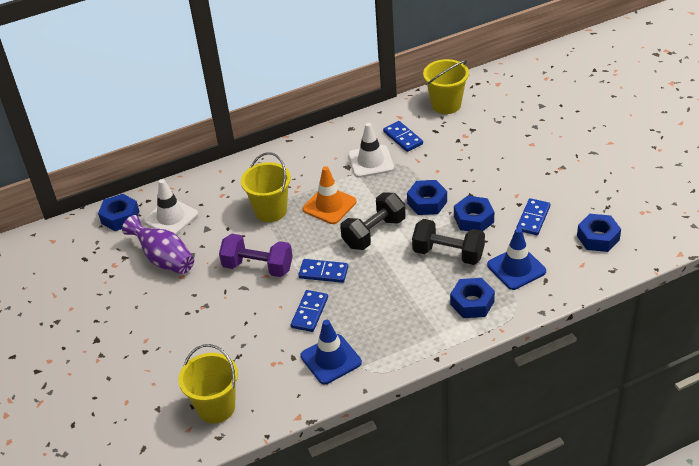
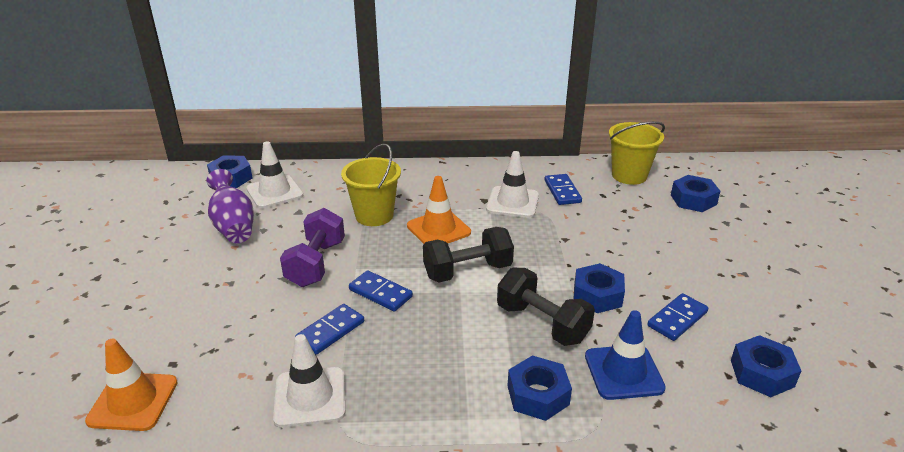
camera: 20 degrees right, 10 degrees down
yellow bucket [178,344,238,423] -> orange traffic cone [85,339,178,431]
purple dumbbell [219,234,293,277] -> purple dumbbell turned 60 degrees clockwise [280,208,345,287]
blue traffic cone [300,320,362,384] -> white traffic cone [273,334,345,428]
blue nut [407,180,447,215] -> blue nut moved to [671,175,720,212]

